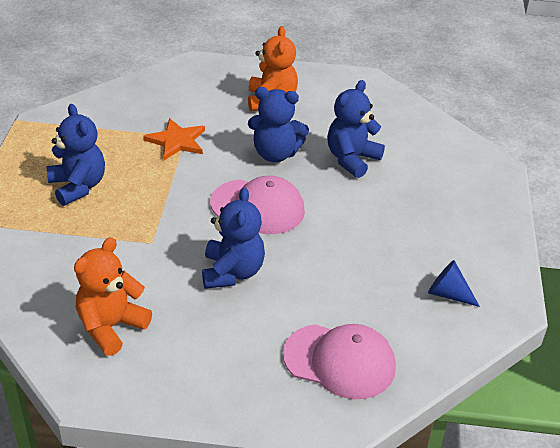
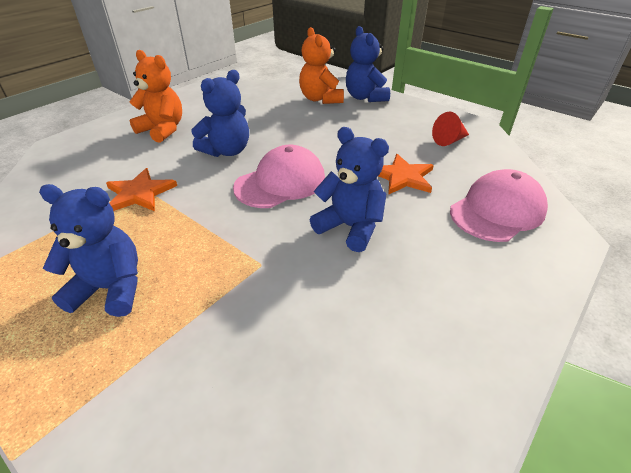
camera: 55 degrees left, 0 degrees up
orange teddy bear [74,237,152,356] -> orange teddy bear moved to [299,27,344,104]
blue teddy bear [327,80,385,178] -> blue teddy bear moved to [346,26,390,102]
blue cone [428,260,480,307] -> red cone [432,112,469,146]
none -> orange star [379,154,434,195]

